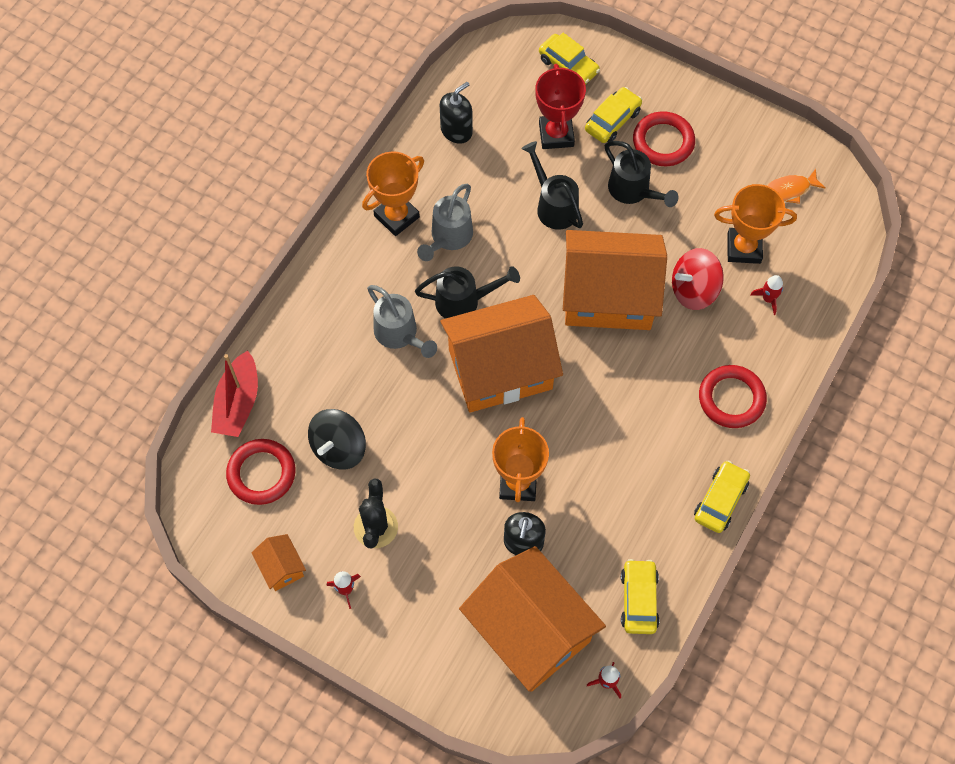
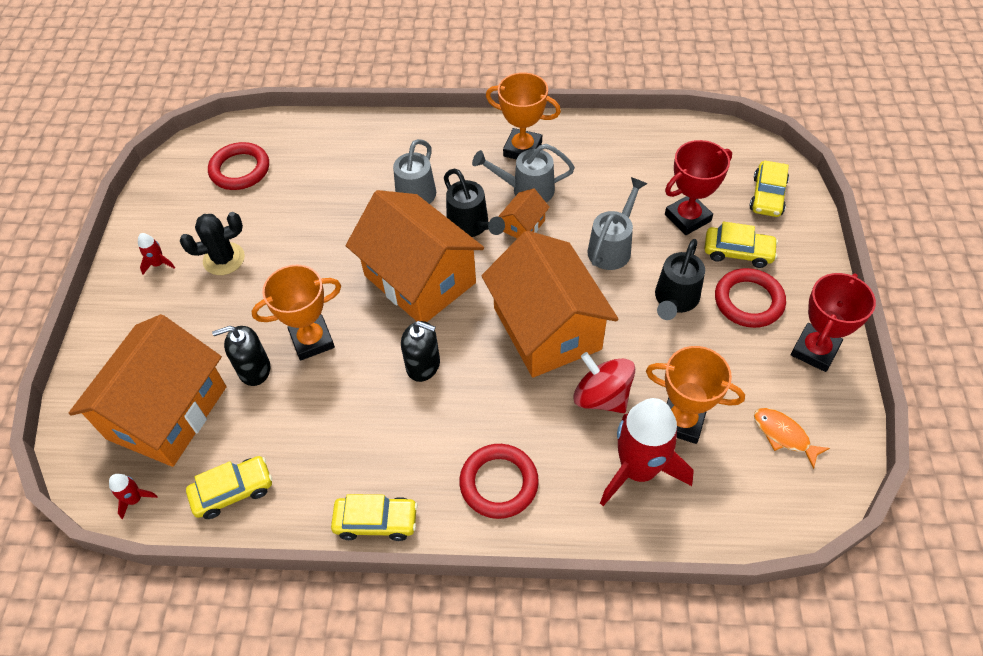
camera: 65 degrees right, 10 degrees down
red boat [211,351,258,437] -> none
orange house [251,534,306,591] -> orange house moved to [498,188,550,239]
black spinning top [308,409,366,470] -> none
black soap dispenser [440,82,473,144] -> black soap dispenser moved to [401,321,440,382]
black watering can [521,141,583,230] -> grey watering can [587,177,647,270]
orange trophy [714,184,797,264] -> orange trophy turned 45 degrees counterclockwise [646,346,745,444]
red rocket [750,275,783,315] -> red rocket [600,398,694,506], size x2.45
none -> red trophy [791,273,876,372]

